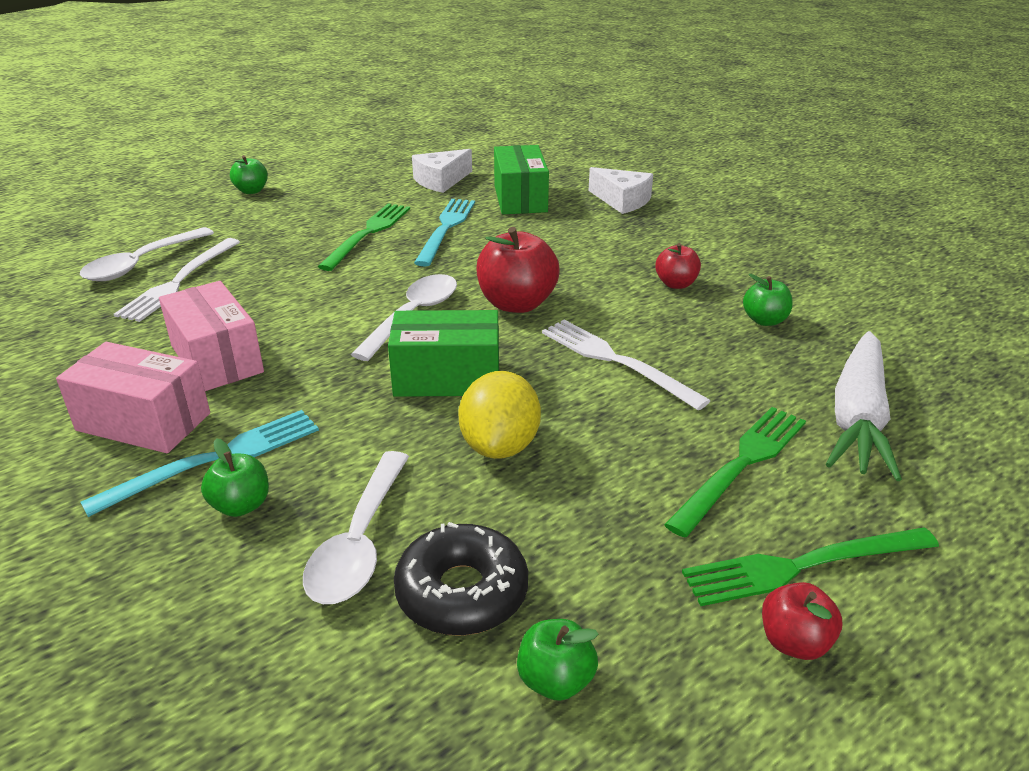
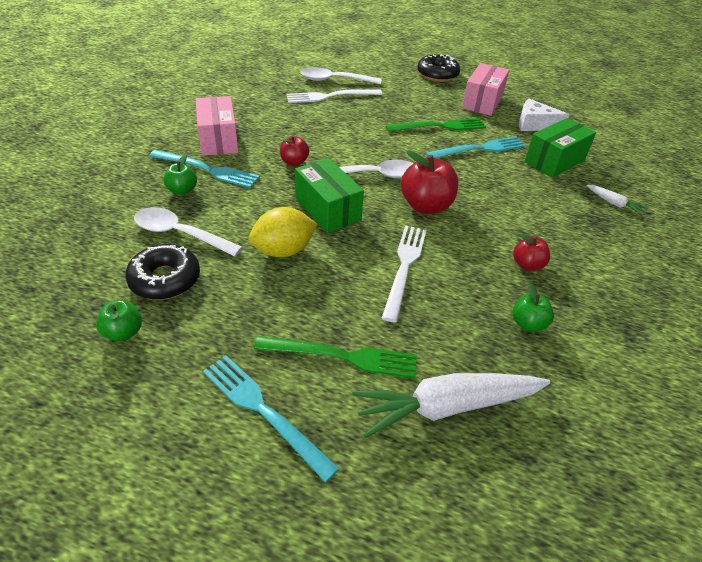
camera: 55 degrees right, 10 degrees up
pink box [159,281,264,391] -> pink box moved to [462,63,509,116]
green apple [230,155,268,194] -> black donut [417,53,460,82]
white spoon [303,451,409,604] -> white spoon turned 45 degrees clockwise [134,207,243,256]
white cheese [589,167,653,214] -> white carrot [587,185,647,215]
green fork [682,527,939,606] -> turquoise fork [203,355,339,482]
red apple [762,582,842,660] -> red apple moved to [280,136,309,166]

